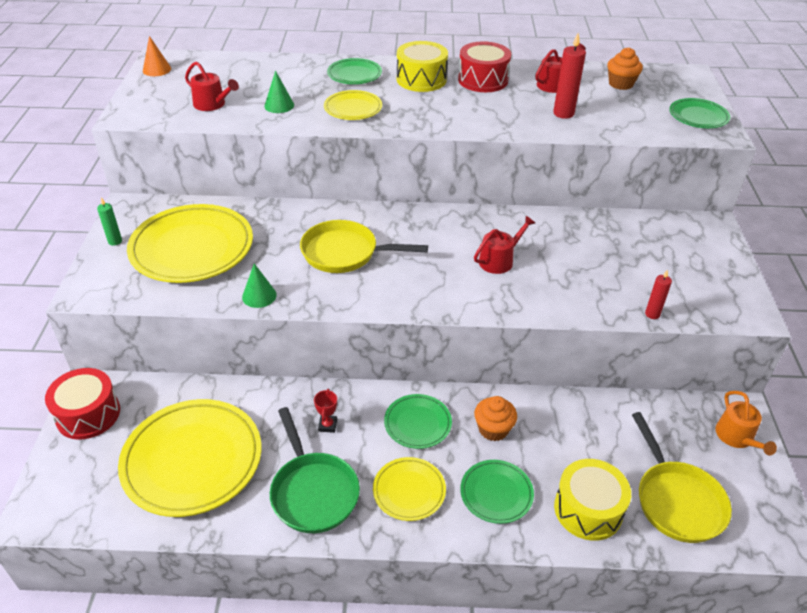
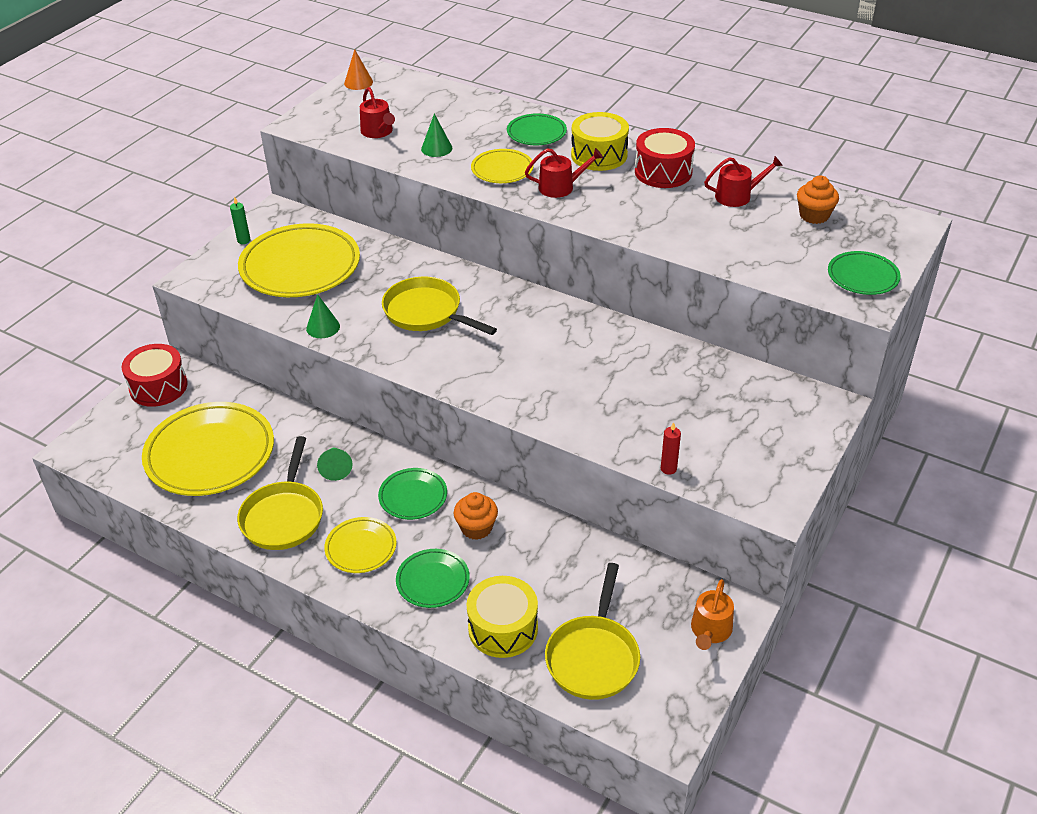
camera: 30 degrees right, 0 degrees up
green pan [270,407,360,533] -> yellow pan [237,436,323,550]
red trophy [314,389,337,433] -> green cone [317,447,352,481]
red watering can [474,216,535,274] -> red watering can moved to [525,148,603,198]
red candle [553,33,586,119] -> none

